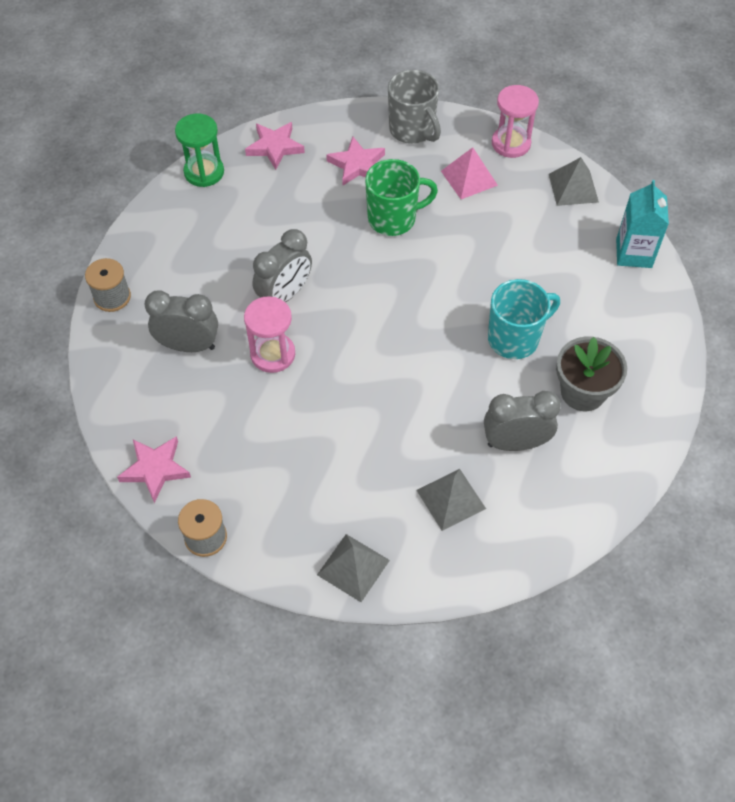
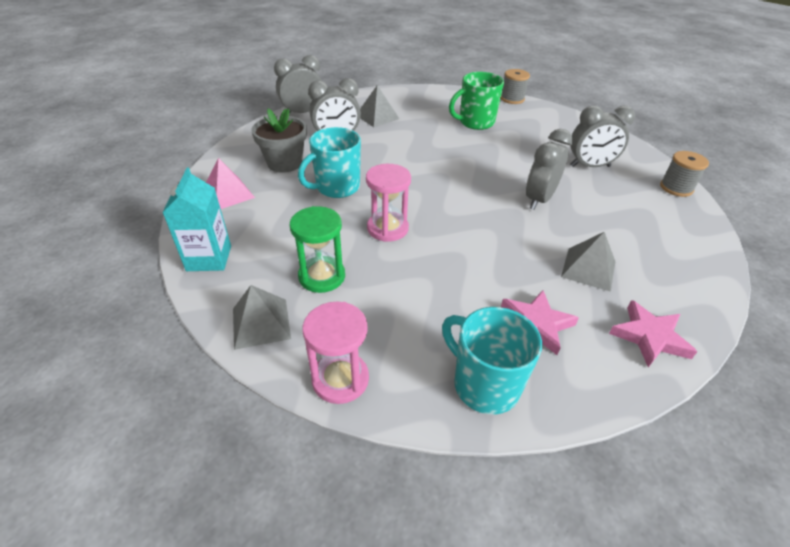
camera: 170 degrees right, 15 degrees down
pink star [117,436,191,503] -> none
green hourglass [175,114,224,187] -> green hourglass moved to [290,206,345,293]
pink hourglass [244,296,295,373] -> pink hourglass moved to [366,164,411,242]
grey pyramid [317,534,390,602] -> grey pyramid moved to [561,232,616,292]
green mug [365,159,438,236] -> green mug moved to [449,72,504,130]
grey mug [388,70,441,144] -> turquoise mug [442,307,542,414]
pink pyramid [441,147,498,199] -> pink pyramid moved to [206,158,255,209]
none -> grey clock [274,55,322,114]

